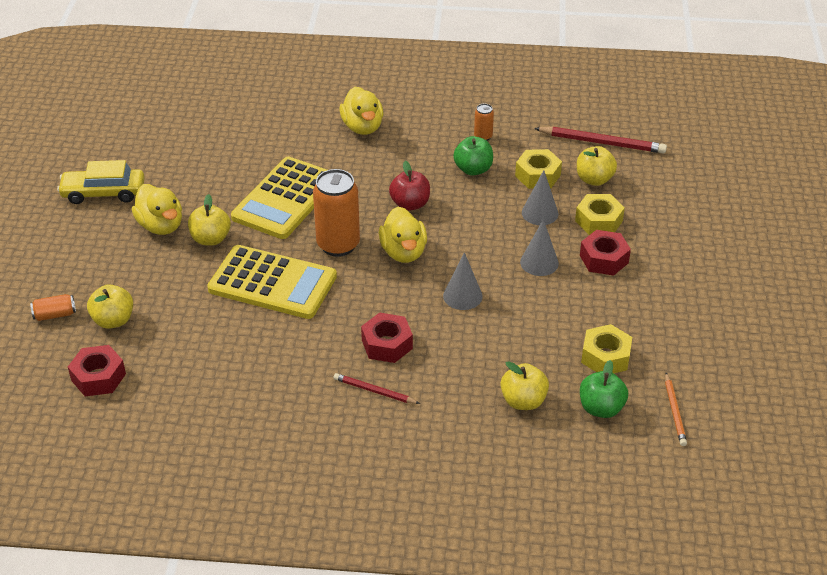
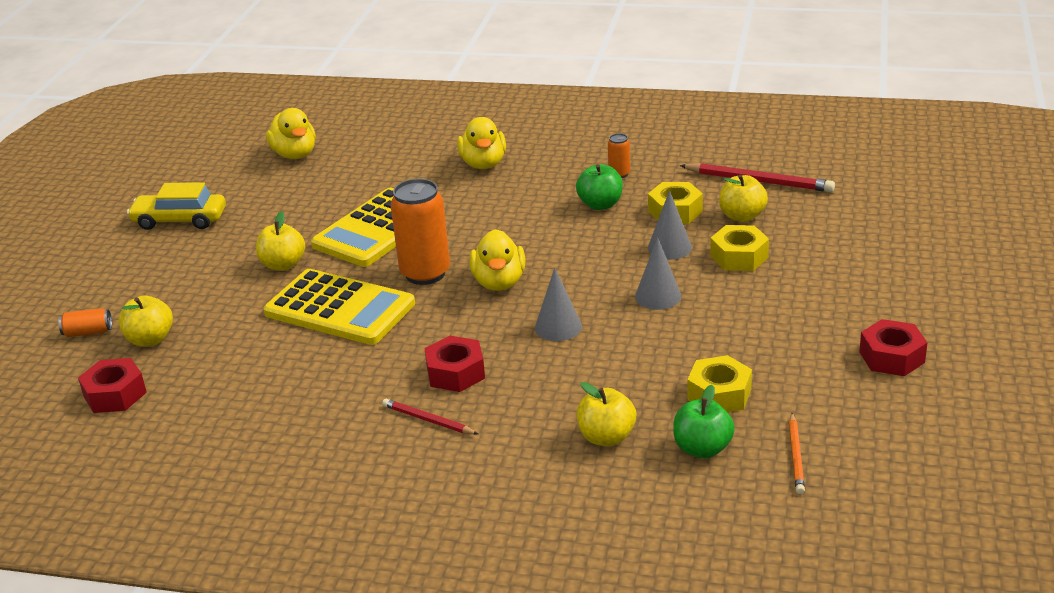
camera: 10 degrees right, 10 degrees down
yellow duck [132,184,182,235] -> yellow duck moved to [266,108,316,159]
red apple [389,161,430,211] -> none
red nut [580,230,631,276] -> red nut moved to [859,319,928,376]

